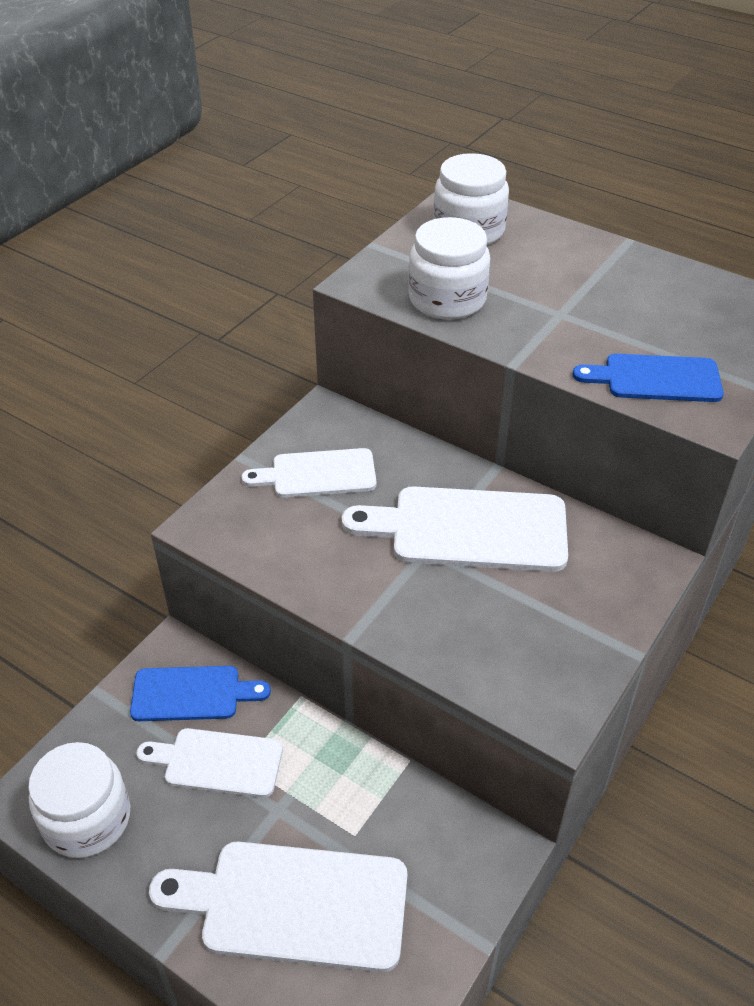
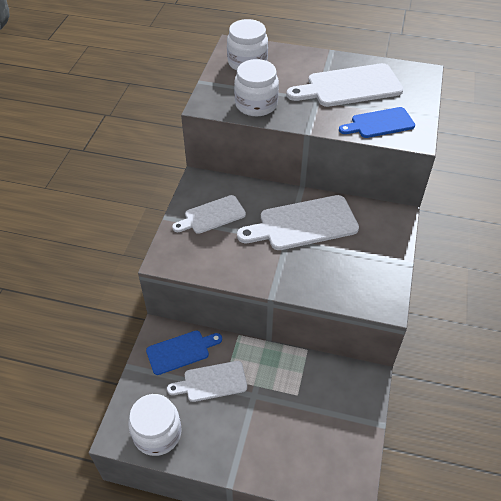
camera: 20 degrees left, 5 degrees up
white cutting board [149,841,407,972] -> white cutting board moved to [286,63,403,107]

